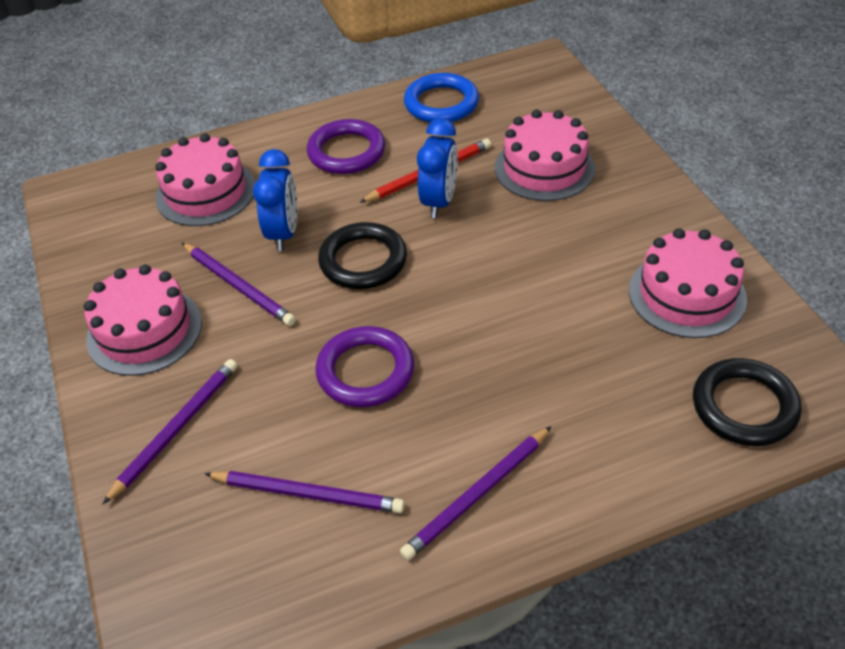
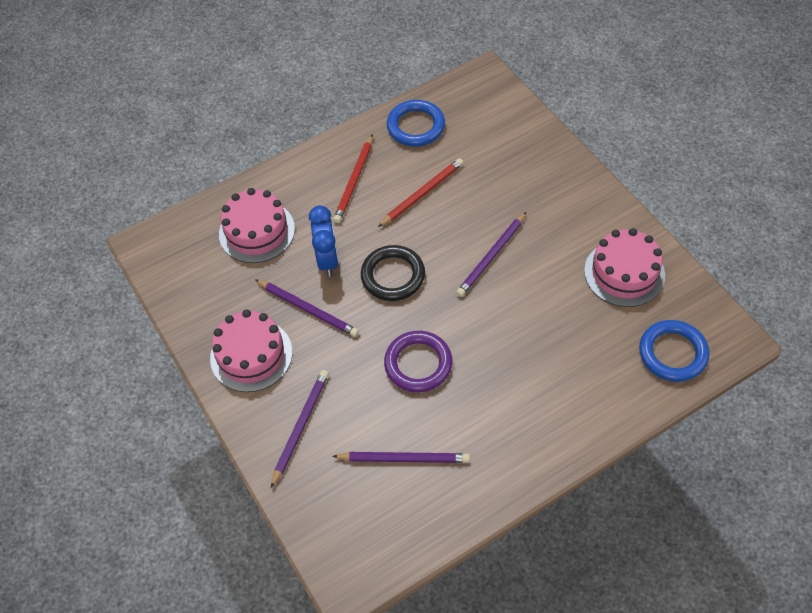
camera: 10 degrees left, 10 degrees up
purple ring [307,119,385,174] -> red pencil [333,134,373,223]
purple pencil [400,426,552,560] -> purple pencil moved to [456,212,526,297]
blue clock [417,118,458,218] -> none
pink cake [495,110,595,201] -> none
black ring [693,358,802,446] -> blue ring [639,320,709,382]

